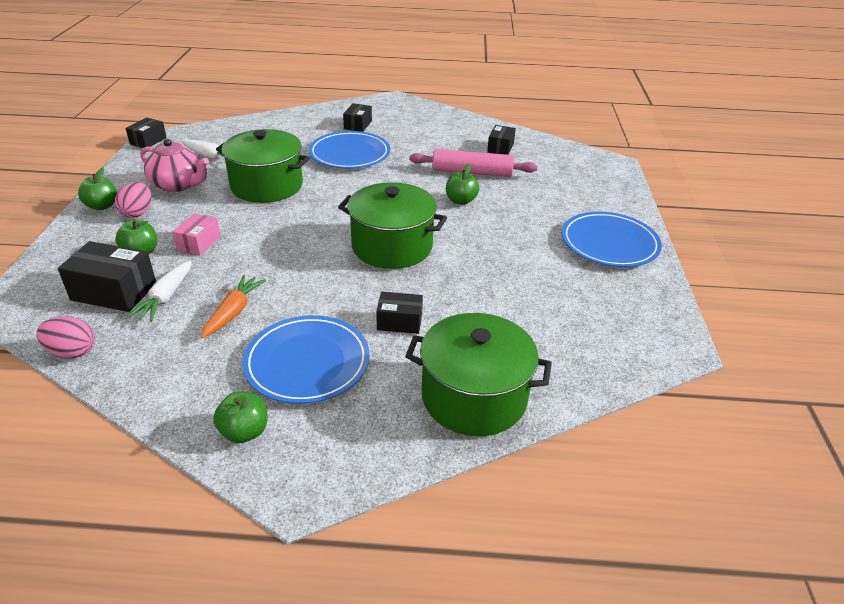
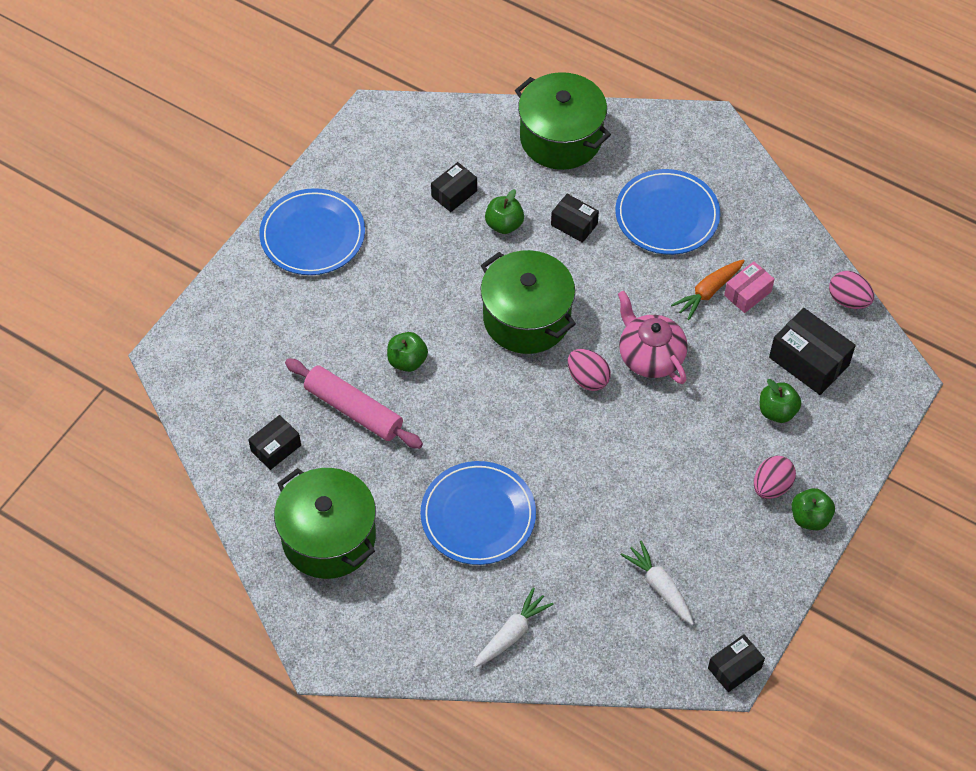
camera: 150 degrees left, 20 degrees up
white carrot [127,261,192,322] -> white carrot moved to [474,588,554,667]
pink teapot [140,139,209,192] -> pink teapot moved to [618,291,688,384]
pink box [173,213,221,255] -> pink box moved to [724,261,774,313]
green apple [213,391,267,443] -> green apple moved to [485,189,524,234]
green pot [216,129,310,203] -> green pot moved to [274,468,376,579]
black box [343,103,372,132] -> black box moved to [431,162,477,212]
none -> pink egg [568,349,611,391]

